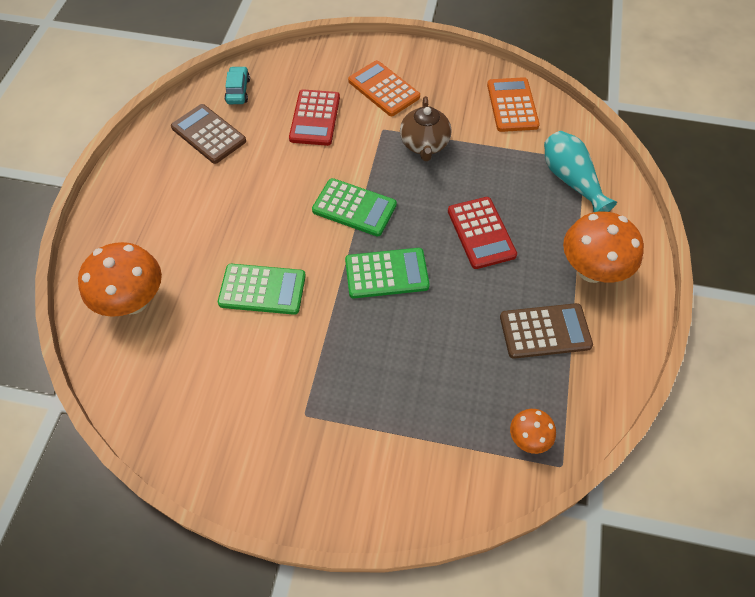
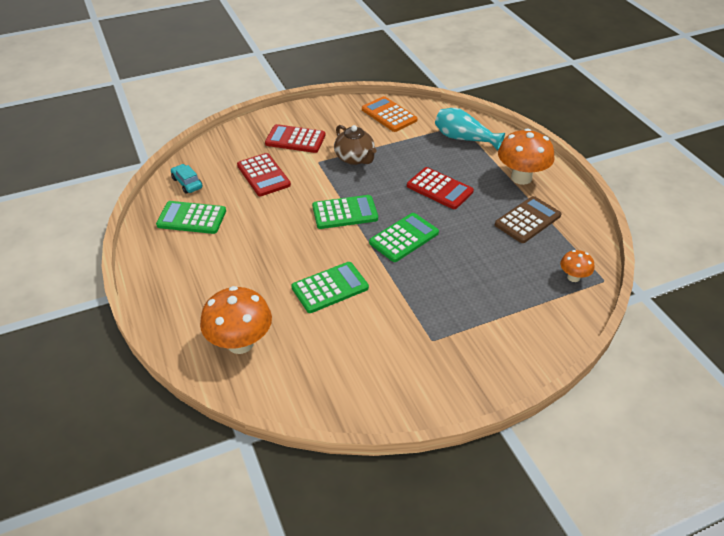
camera: 35 degrees left, 15 degrees down
brown calculator [171,104,246,164] -> green calculator [156,201,226,234]
orange calculator [348,60,420,116] -> red calculator [265,124,326,153]

